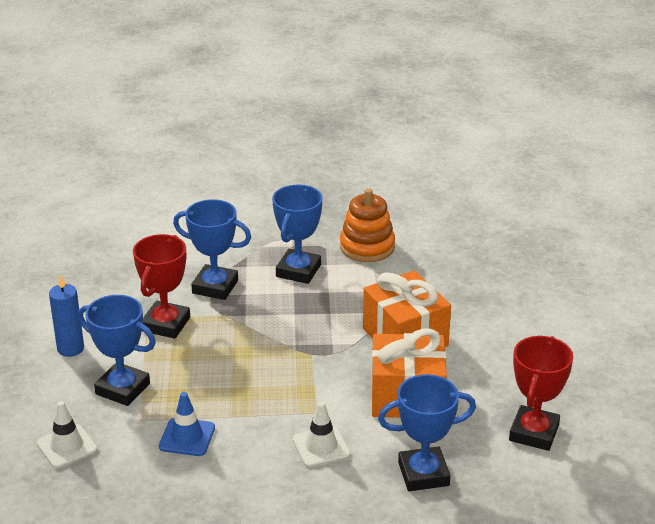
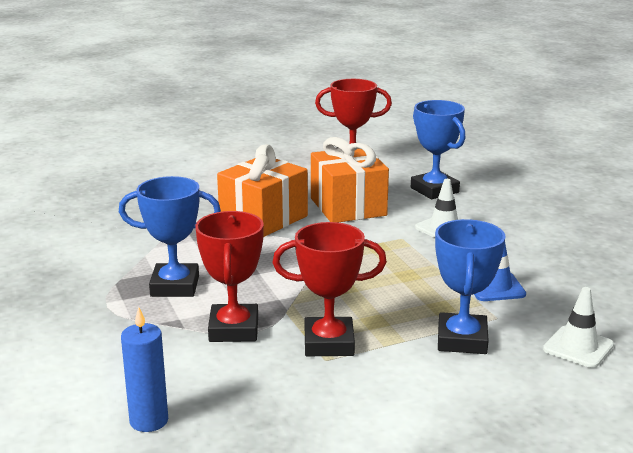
camera: 110 degrees left, 10 degrees down
blue candle [49,275,84,357] -> blue candle moved to [121,307,168,432]
blue trophy [173,199,251,300] -> red trophy [195,211,264,342]
orange stacking toy [340,188,395,262] -> none

